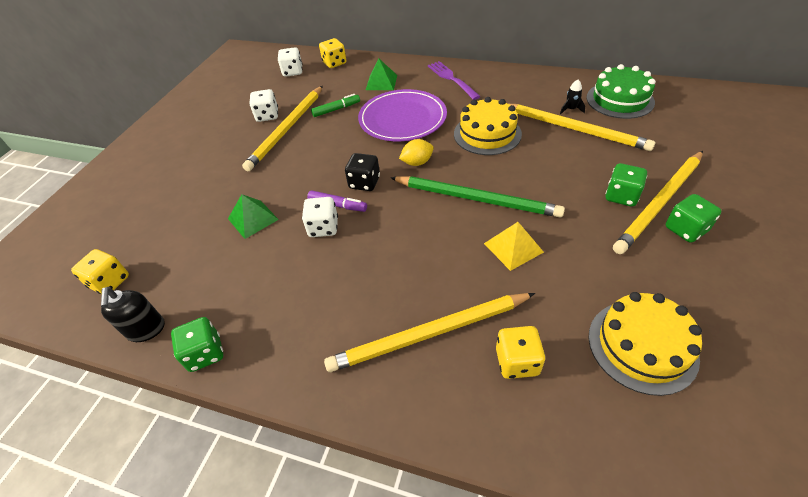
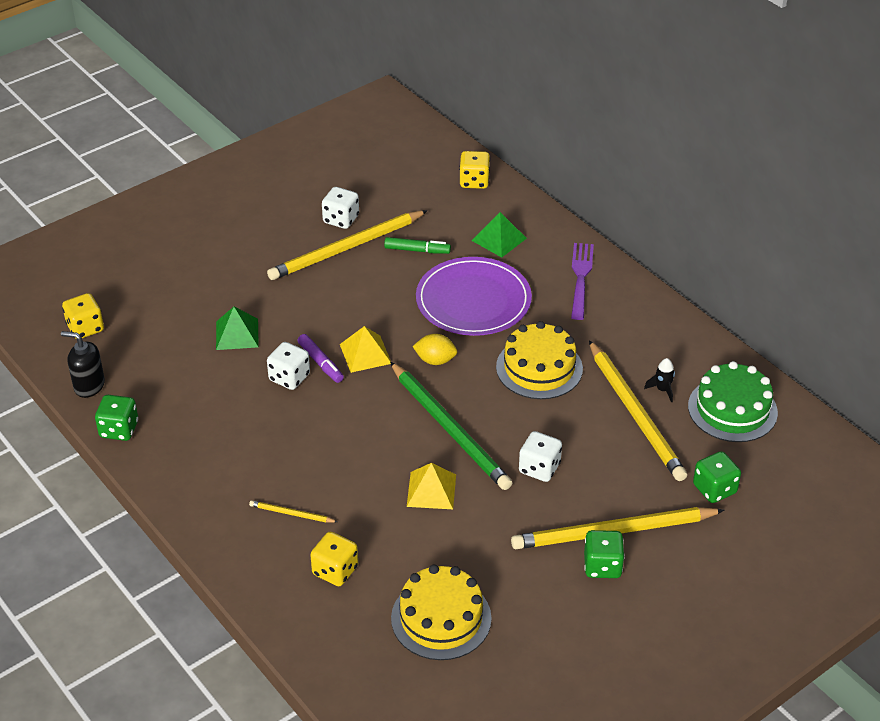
camera: 30 degrees right, 5 degrees down
black soap dispenser [101,287,165,342] -> black soap dispenser turned 90 degrees clockwise [61,331,105,398]
white dice [278,47,303,77] -> white dice moved to [519,431,562,482]
yellow pencil [324,293,535,372] -> yellow pencil [249,500,338,523], size x0.43
black dice [345,153,380,191] -> yellow pyramid [340,326,391,373]
green dice [605,163,647,207] -> green dice moved to [693,451,741,503]

